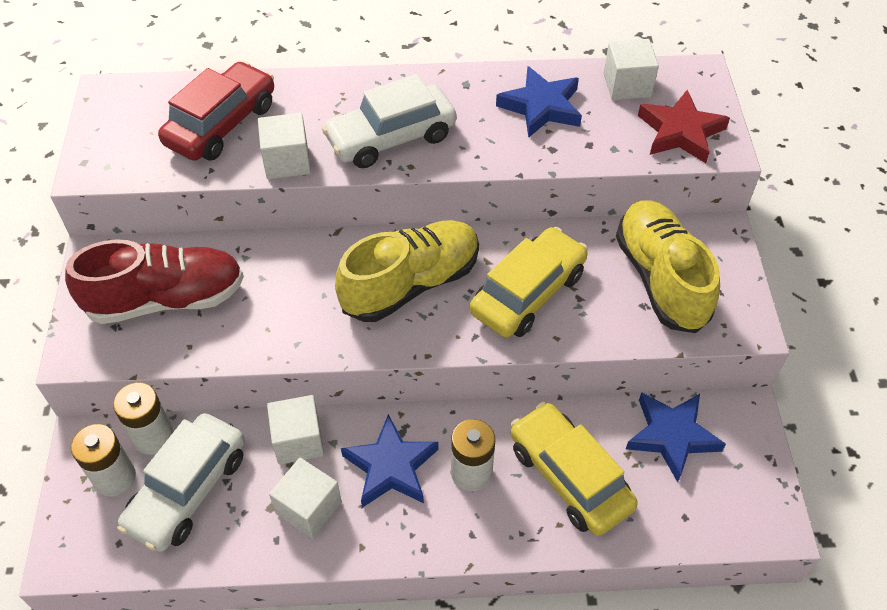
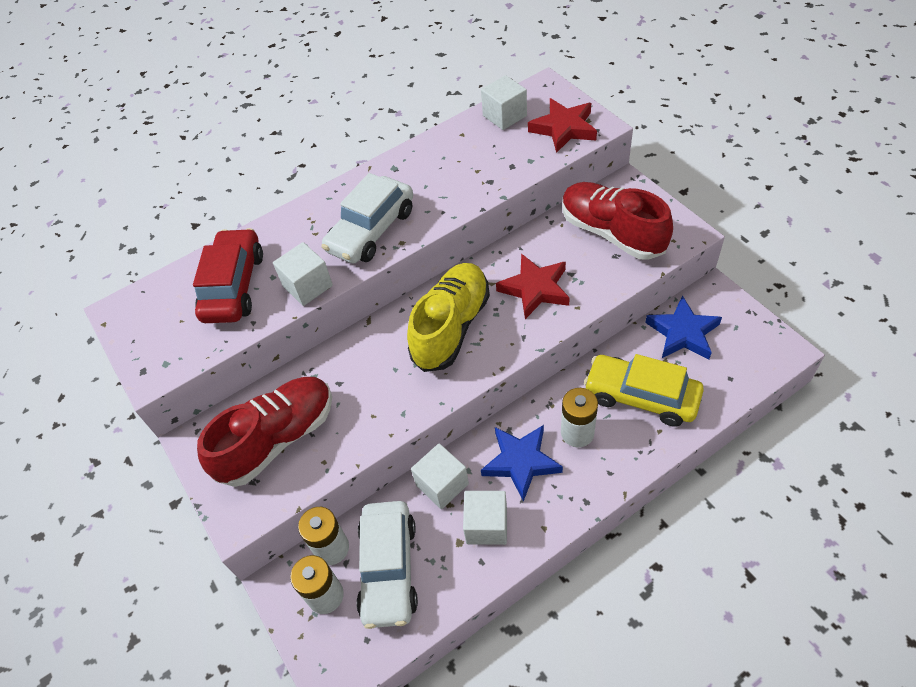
camera: 25 degrees left, 0 degrees up
yellow car [470,227,588,337] -> red star [496,254,570,319]
blue star [496,66,582,138] -> none
yellow shoe [616,200,720,333] -> red shoe [563,182,673,260]

